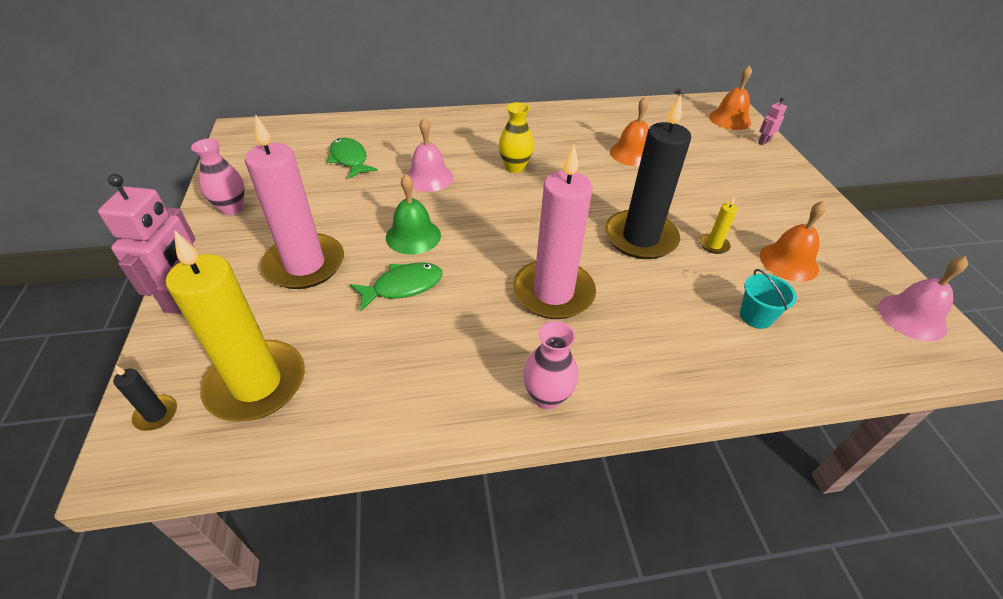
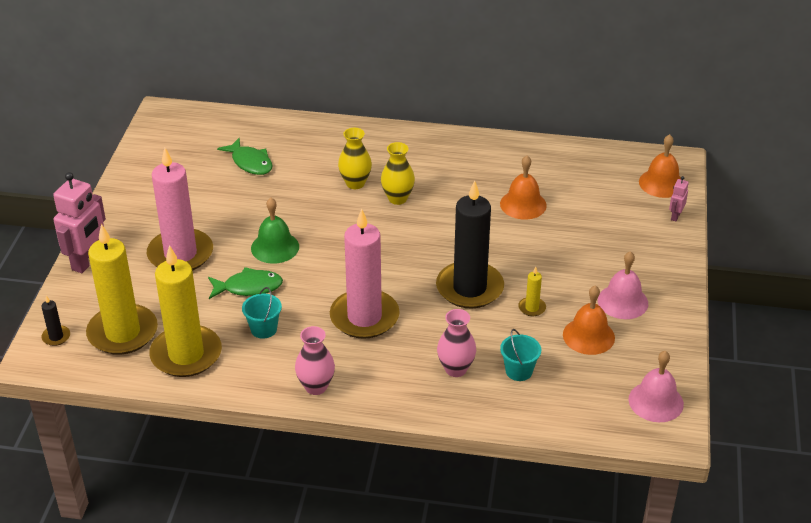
camera: 20 degrees right, 5 degrees down
pink vase [191,138,244,215] -> pink vase moved to [437,309,476,377]
green fish [327,138,378,179] -> green fish turned 150 degrees clockwise [217,138,273,175]
pink bell [407,118,453,192] -> pink bell moved to [598,251,648,319]
pink robot [758,98,787,145] -> pink robot turned 45 degrees counterclockwise [669,176,689,221]
none -> yellow candle [149,245,222,377]
none -> turquoise bucket [242,287,282,339]
none -> yellow vase [338,128,372,189]

